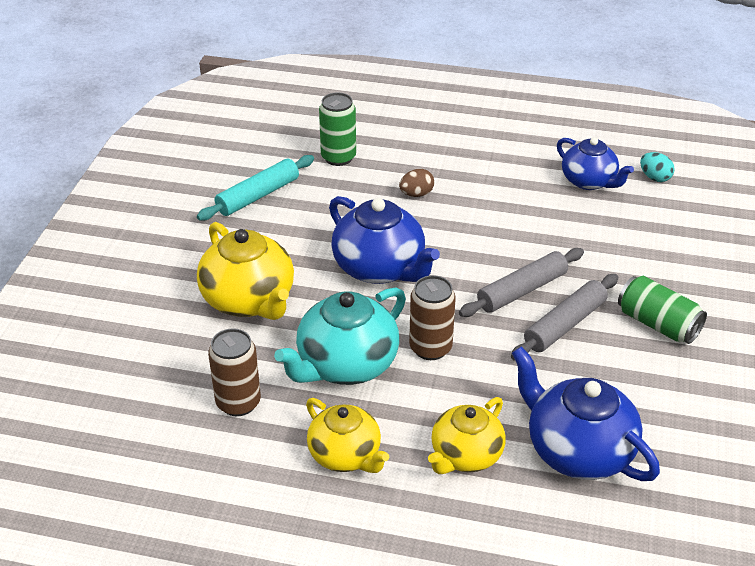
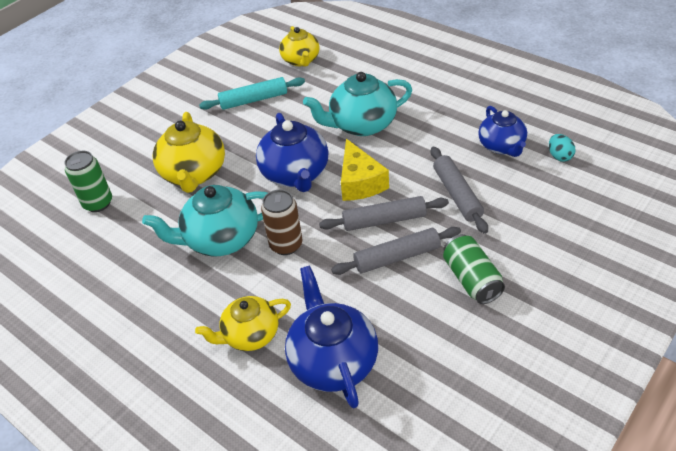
camera: 30 degrees right, 5 degrees up
brown can [208,328,261,416] -> none
yellow teapot [306,398,389,473] -> yellow teapot moved to [279,26,319,67]
green can [319,93,356,166] -> green can moved to [64,151,112,212]
brown egg [399,169,434,197] -> turquoise teapot [303,72,412,136]
none -> yellow cheese [341,139,389,201]
none -> grey rolling pin [431,147,488,234]

